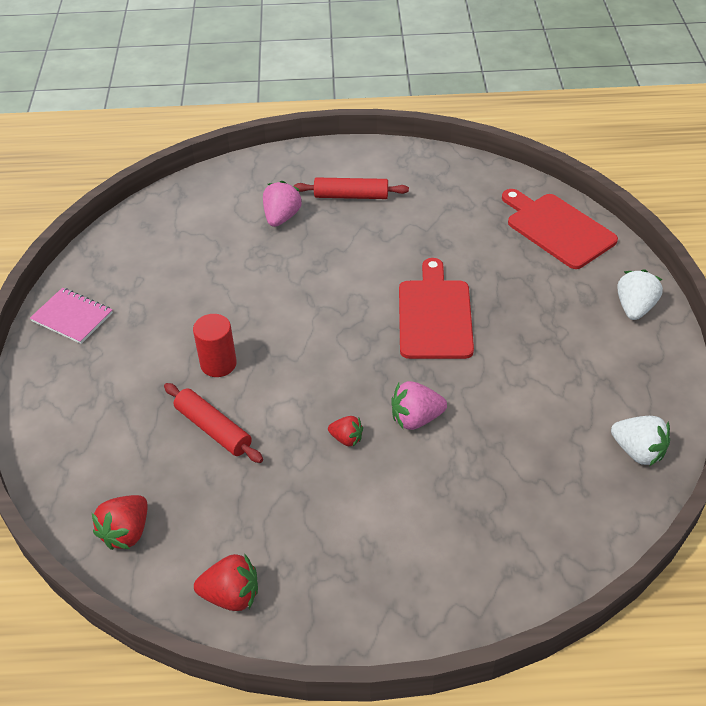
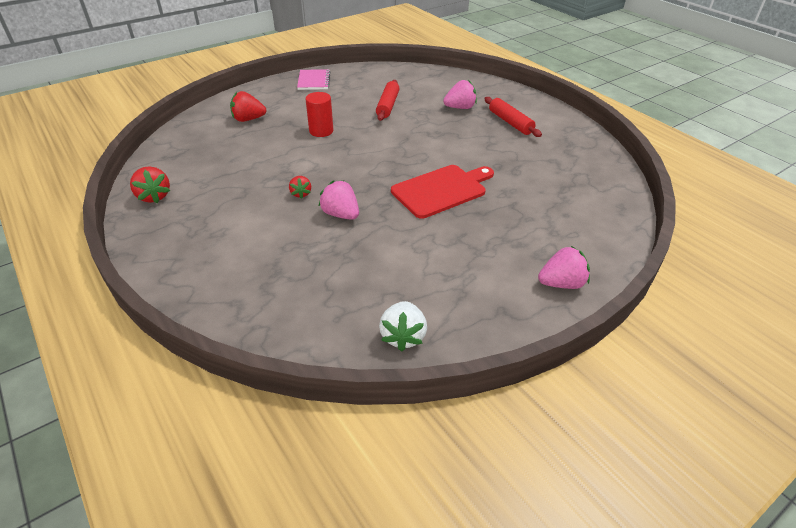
camera: 55 degrees right, 5 degrees down
red strawberry [92,495,148,550] -> red strawberry moved to [230,91,266,122]
red rolling pin [164,383,263,463] -> red rolling pin moved to [376,80,400,121]
red cutting board [502,189,618,269] -> none
white strawberry [617,269,663,320] -> pink strawberry [538,246,590,289]

